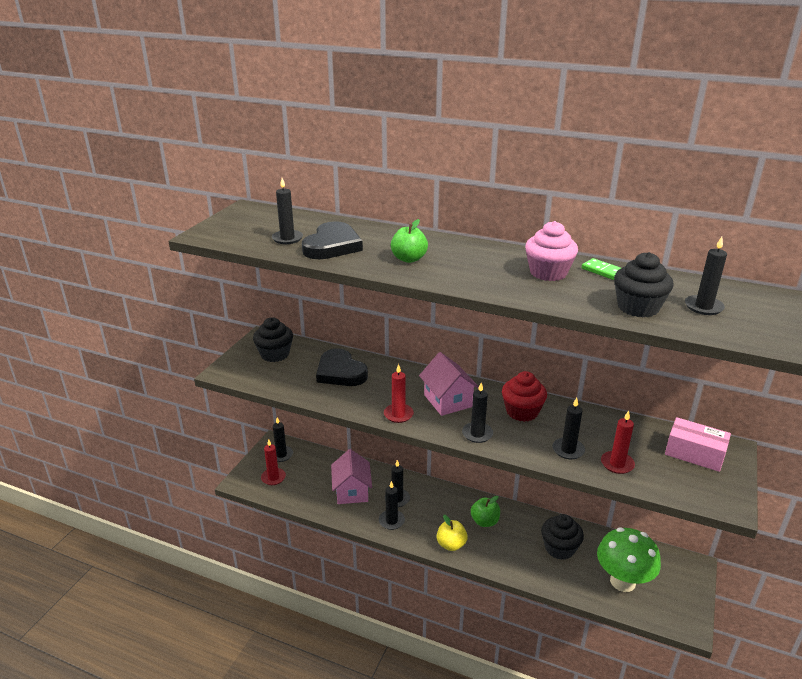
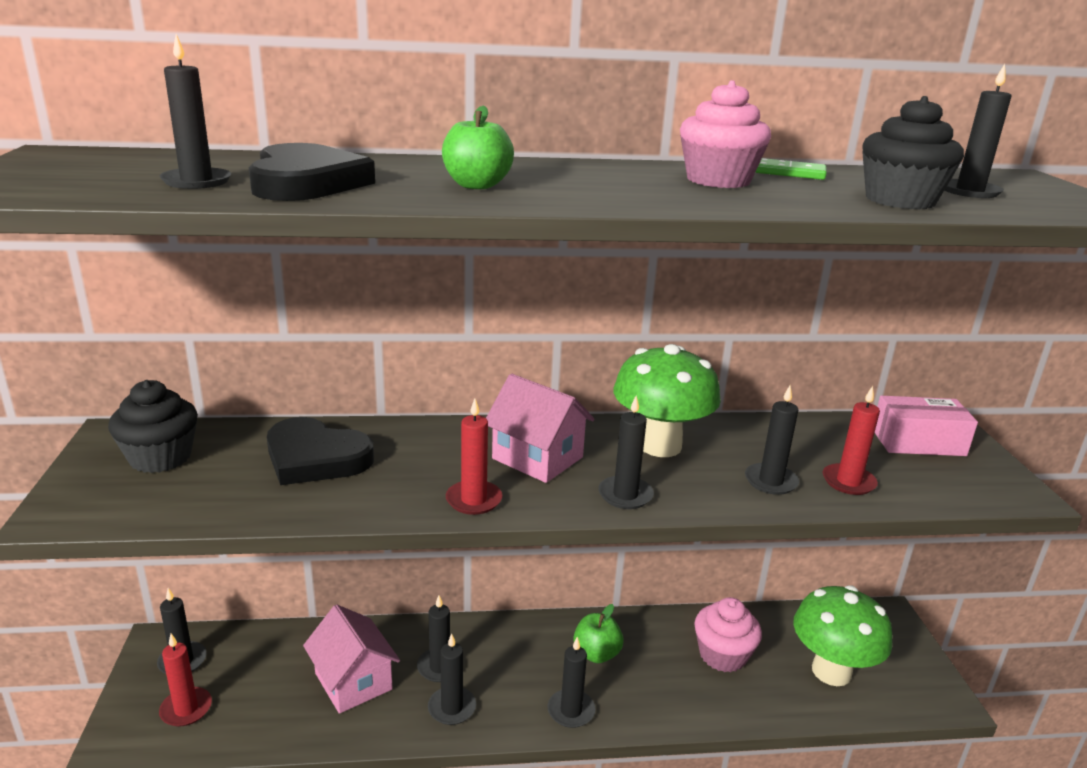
camera: 30 degrees left, 5 degrees down
yellow apple [437,515,468,551] -> black candle [548,637,595,728]
red cupcake [502,371,547,422] -> green mushroom [613,344,721,457]
black cupcake [541,514,584,560] -> pink cupcake [694,597,762,672]

